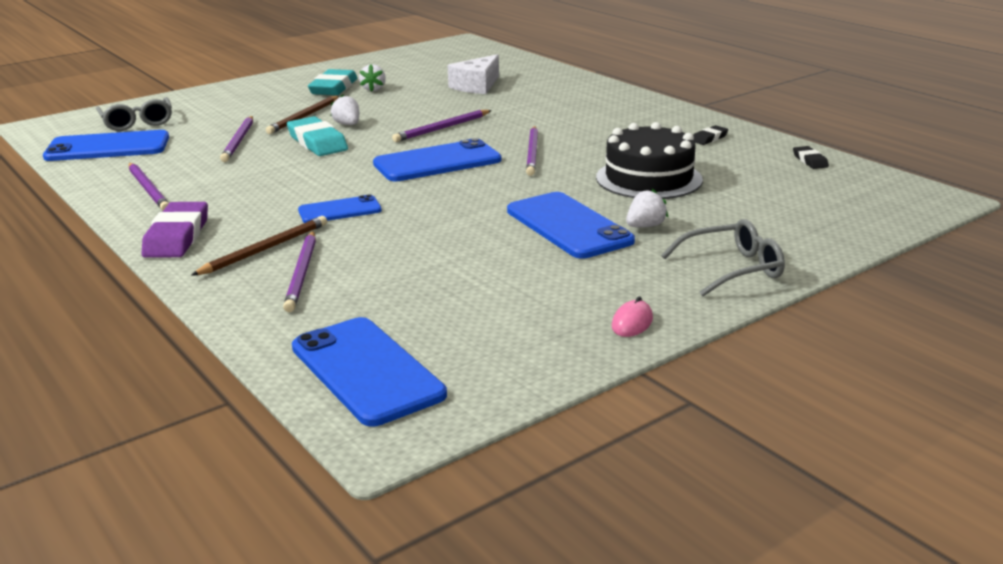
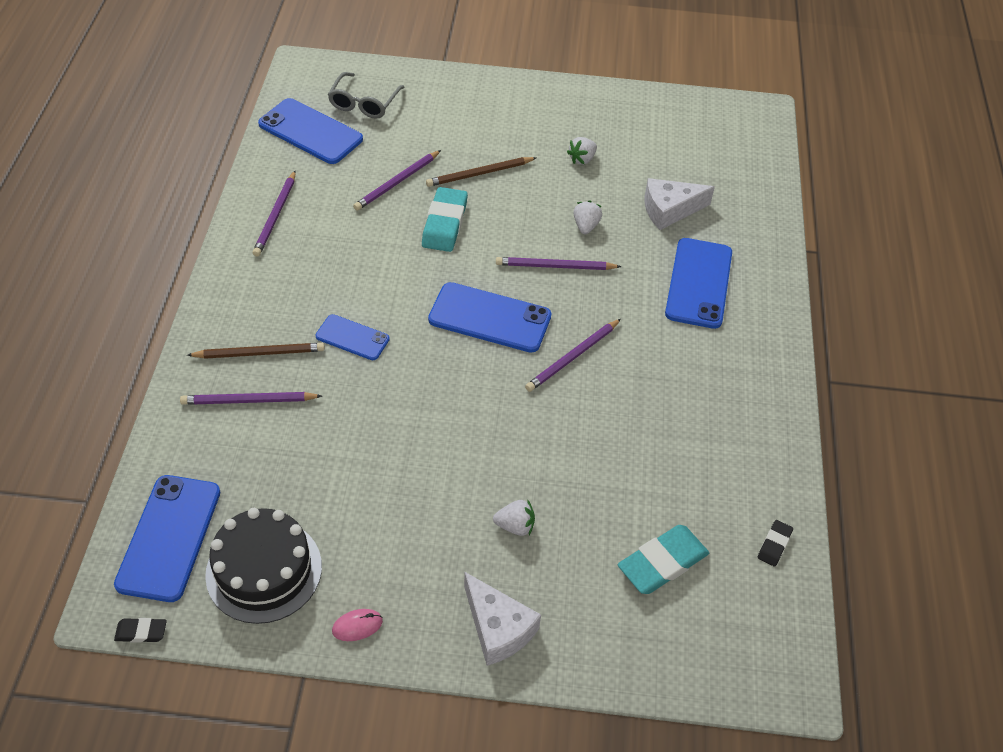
camera: 40 degrees right, 25 degrees up
purple eraser [142,202,208,258] -> none
purple pencil [283,231,316,312] -> purple pencil turned 45 degrees clockwise [180,392,322,405]
turquoise eraser [308,69,357,95] -> turquoise eraser moved to [618,525,709,594]
white strawberry [331,94,359,125] -> white strawberry moved to [573,200,602,234]
blue phone [507,192,635,259] -> blue phone moved to [665,238,732,329]
black cake [596,122,703,199] -> black cake moved to [205,508,322,624]
grey glasses [661,219,785,297] -> white cheese [464,572,541,666]
black eraser [693,125,728,145] -> black eraser moved to [114,618,167,643]

